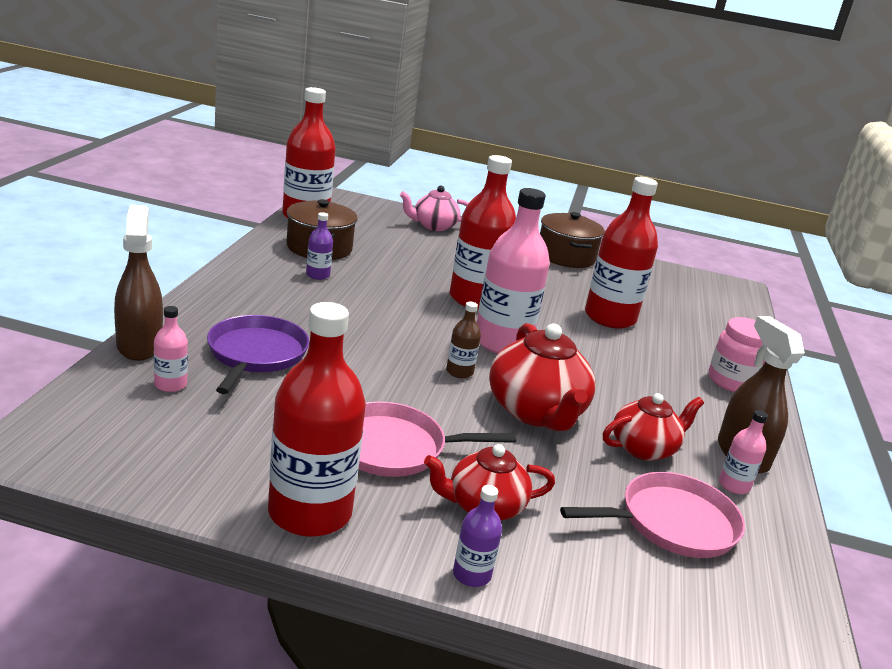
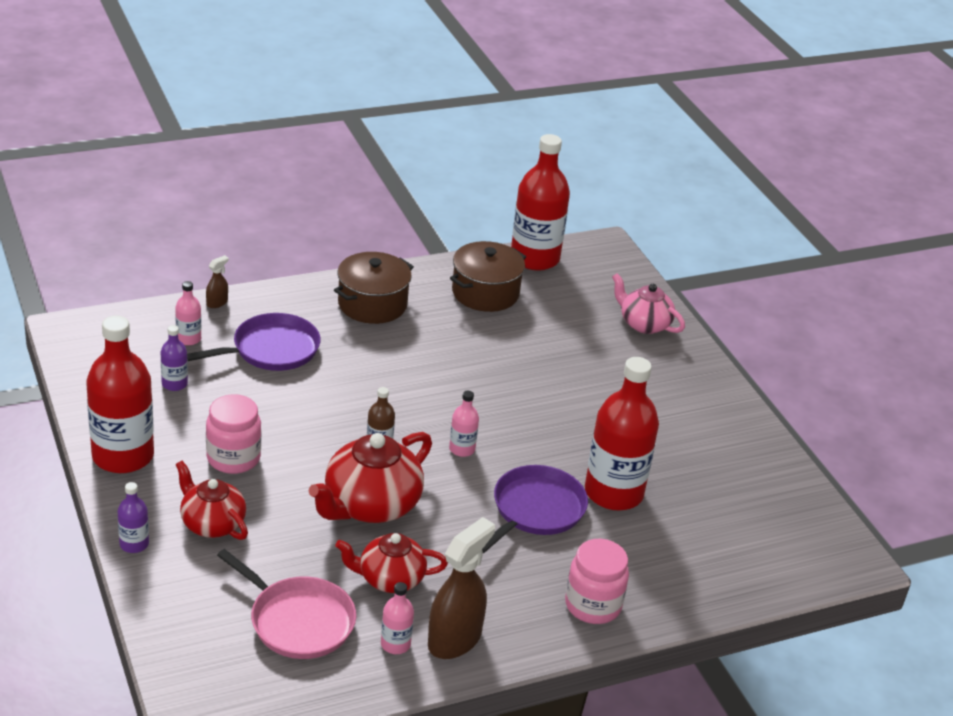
camera: 55 degrees right, 10 degrees up
brown spray bottle [114,205,163,361] -> brown spray bottle [206,255,228,308], size x0.46
purple bottle [306,212,333,280] -> purple bottle moved to [161,325,188,391]
pink pan [359,402,516,477] -> pink jar [206,394,261,474]
red bottle [449,155,516,309] -> none
pink bottle [477,188,550,354] -> pink bottle [449,391,479,457], size x0.45
brown pot [540,212,605,268] -> brown pot moved to [334,252,414,324]
red teapot [603,393,704,461] -> red teapot turned 150 degrees clockwise [335,533,448,593]
none -> purple pan [482,465,588,553]

